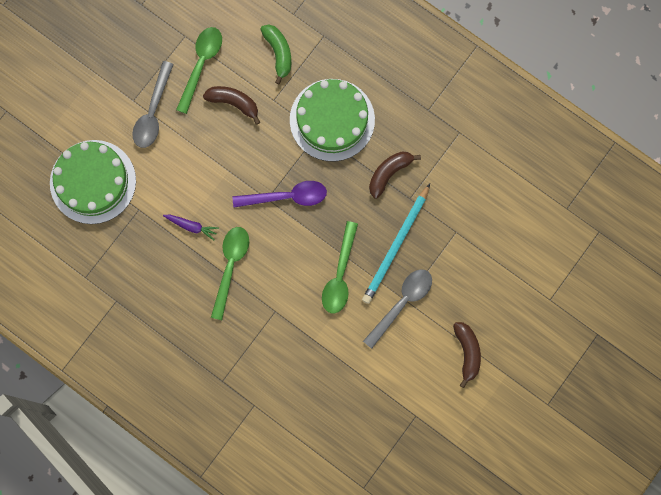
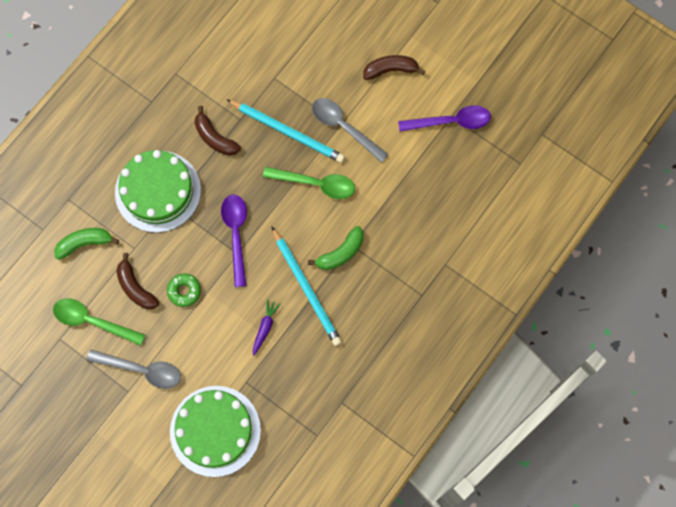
camera: 90 degrees left, 5 degrees down
brown banana [203,86,260,125] -> brown banana turned 60 degrees counterclockwise [116,253,159,309]
green spoon [211,227,249,320] -> turquoise pencil [271,226,342,346]
none -> green donut [167,273,201,307]
none -> green banana [308,226,363,270]
none -> purple spoon [398,105,491,132]

